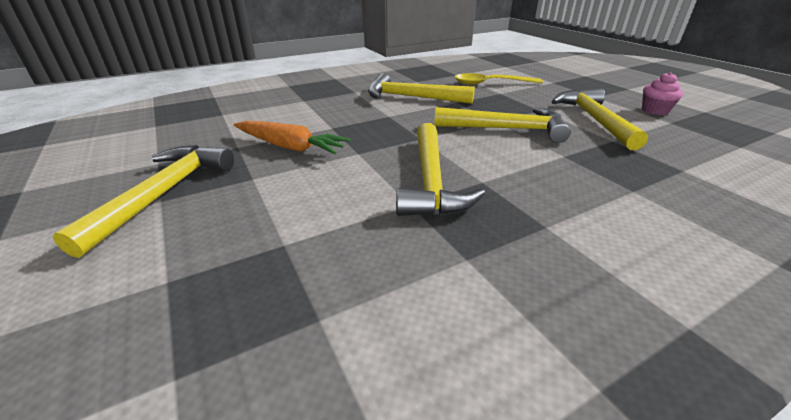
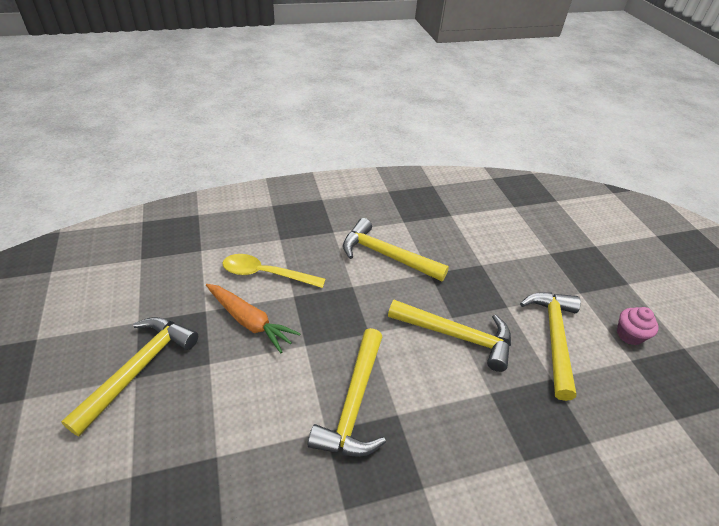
camera: 10 degrees right, 10 degrees up
yellow spoon [455,73,543,85] -> yellow spoon moved to [222,254,326,288]

